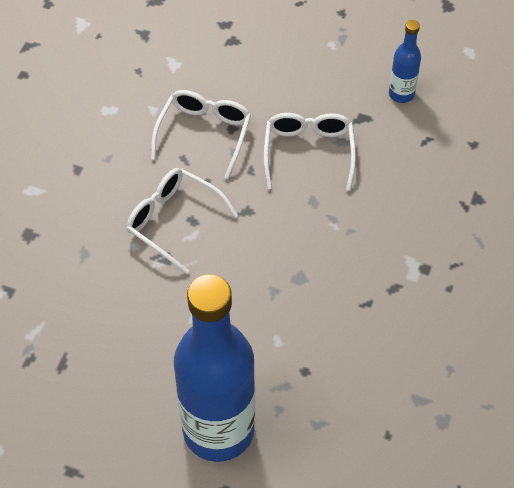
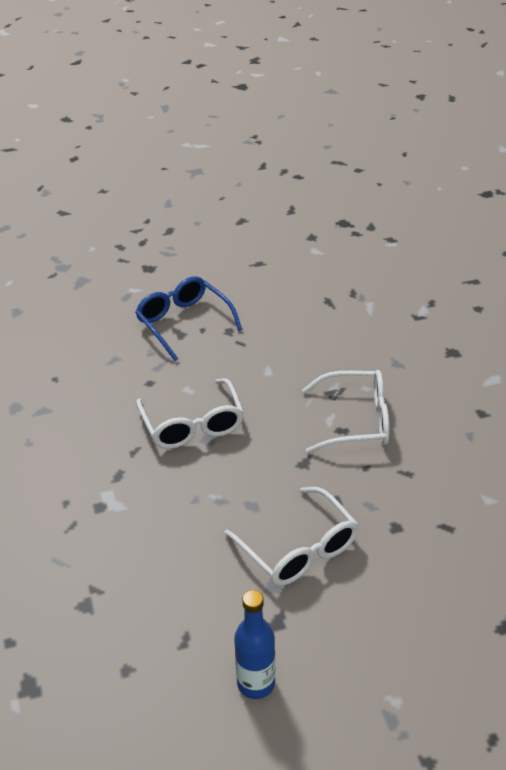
camera: 145 degrees right, 15 degrees down
white glasses [151,90,251,179] -> white glasses moved to [136,378,244,449]
blue bottle [174,274,255,462] -> blue glasses [135,276,243,361]

